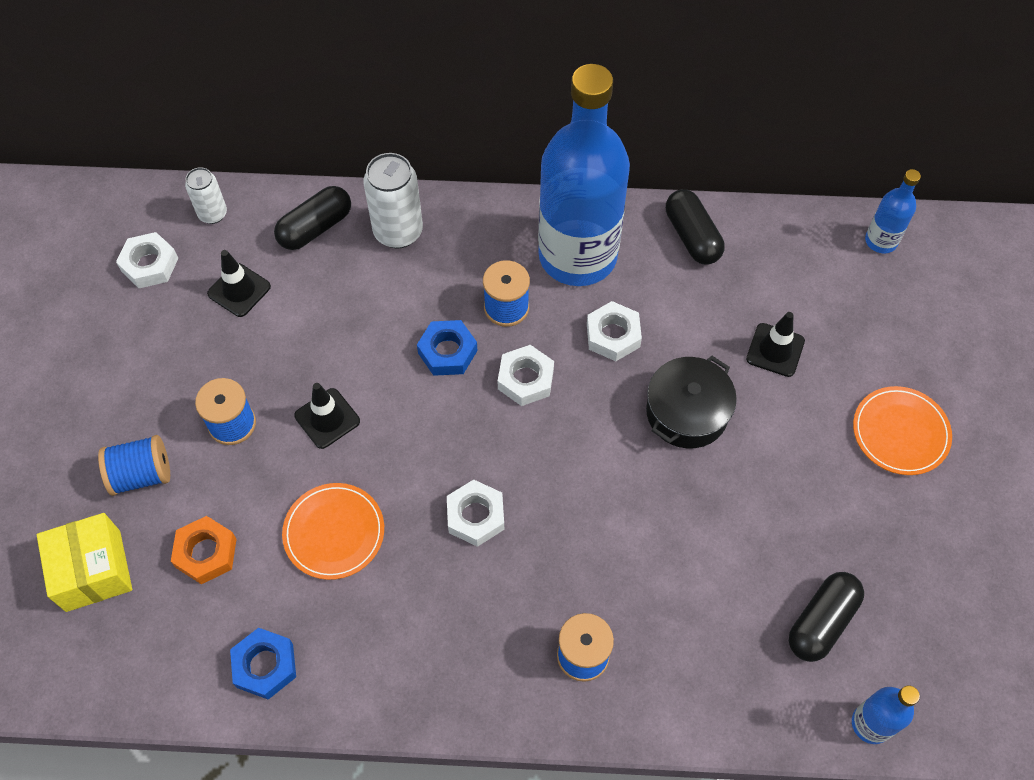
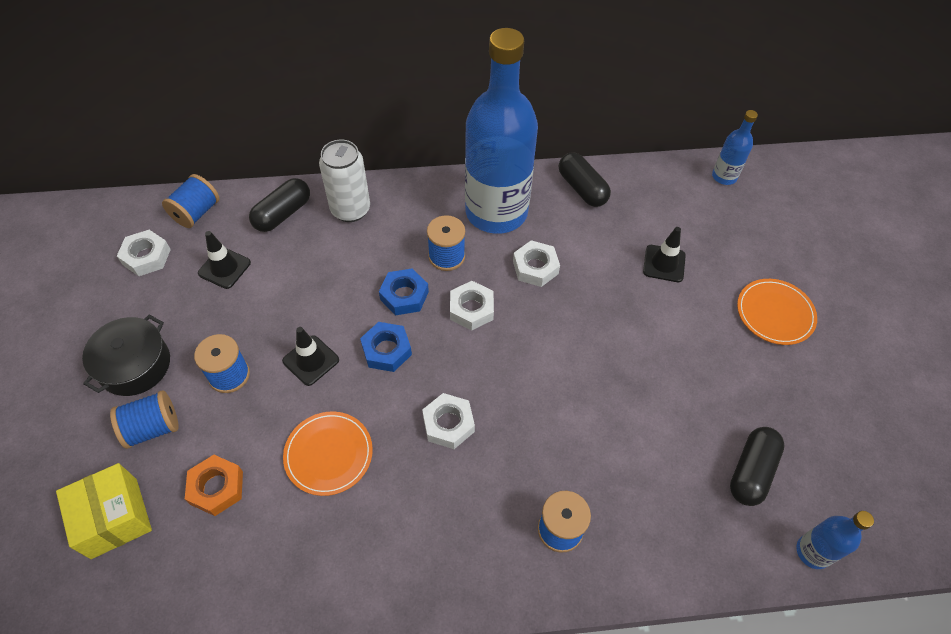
camera: 10 degrees left, 5 degrees down
white can [185,167,227,224] -> blue spool [162,174,219,228]
blue nut [230,628,296,700] -> blue nut moved to [360,322,412,372]
black pot [646,356,737,449] -> black pot moved to [82,315,170,396]

